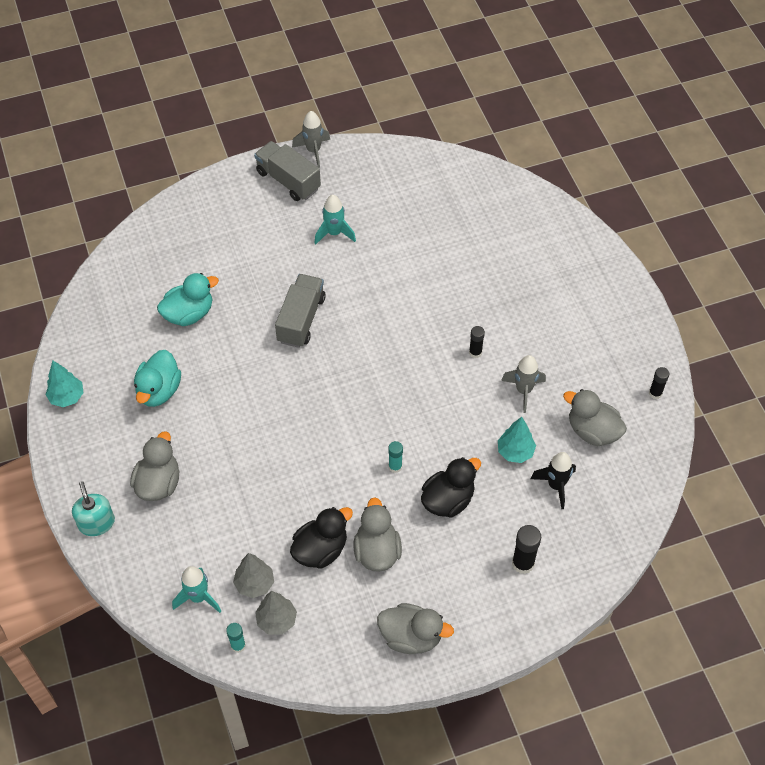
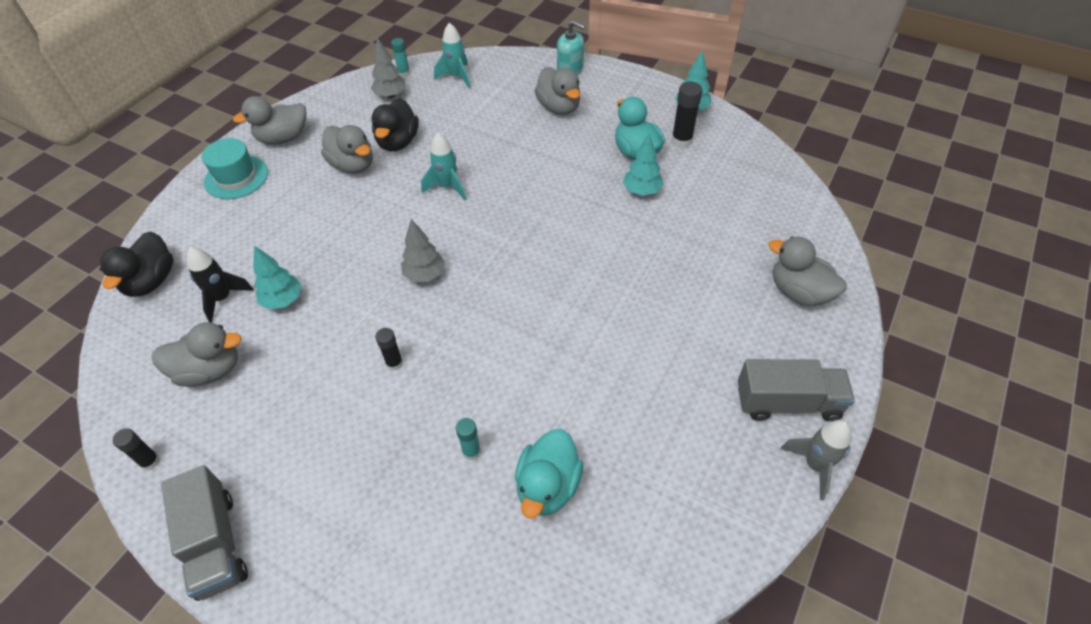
camera: 140 degrees right, 5 degrees down
turquoise duck [157,273,219,326] -> turquoise duck moved to [515,429,583,518]
grey tree [233,553,274,598] -> grey tree moved to [401,219,445,282]
grey truck [275,274,326,348] -> grey truck moved to [161,465,248,601]
turquoise rocket [314,195,356,245] -> turquoise rocket moved to [421,133,466,201]
turquoise glue stick [388,441,403,473] -> turquoise glue stick moved to [456,418,481,460]
black duck [421,457,481,518] -> black duck moved to [99,231,173,297]
grey rocket [501,355,546,413] -> none
black glue stick [512,525,541,574] -> black glue stick moved to [672,82,703,148]
none -> turquoise hat [202,138,268,199]
none -> turquoise tree [623,133,663,196]
none -> grey duck [769,236,847,306]

